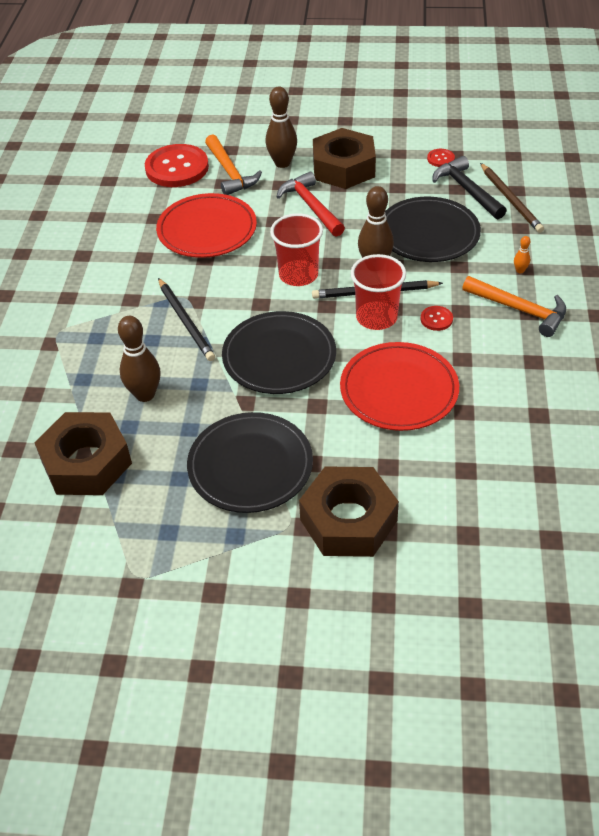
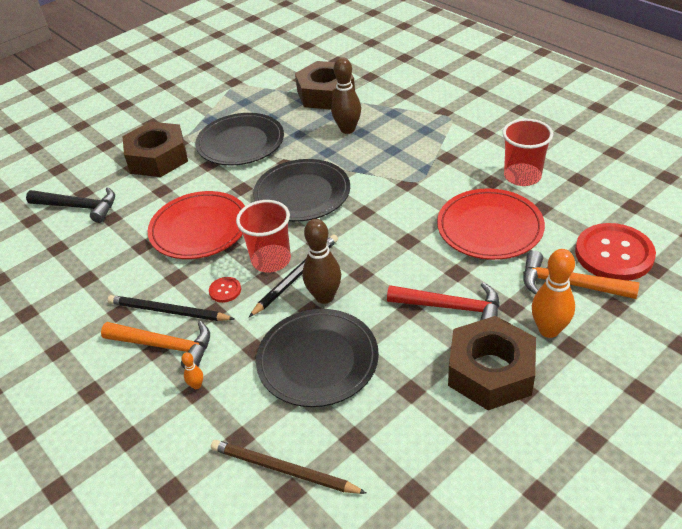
camera: 135 degrees right, 5 degrees down
black pencil [158,278,215,361] -> black pencil moved to [108,295,234,321]
brown bowling pin [265,86,297,168] -> orange bowling pin [532,249,575,338]
red cup [270,213,323,286] -> red cup moved to [502,119,553,186]
red button [427,149,455,167] -> none
black hammer [432,156,507,219] -> black hammer moved to [26,187,115,223]
orange hammer [462,276,566,337] -> orange hammer turned 150 degrees counterclockwise [101,321,210,369]

